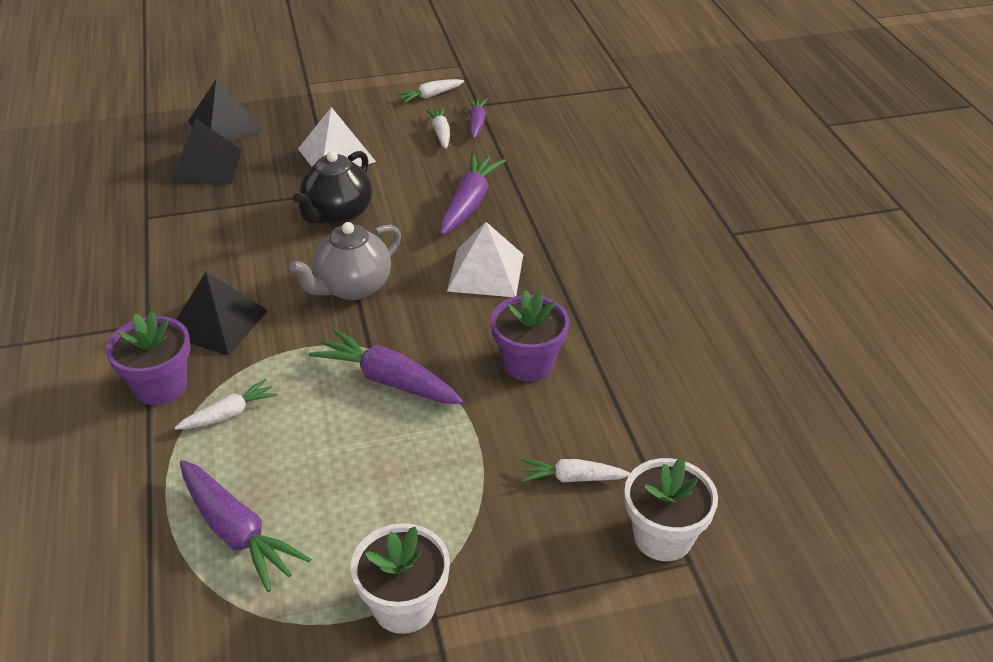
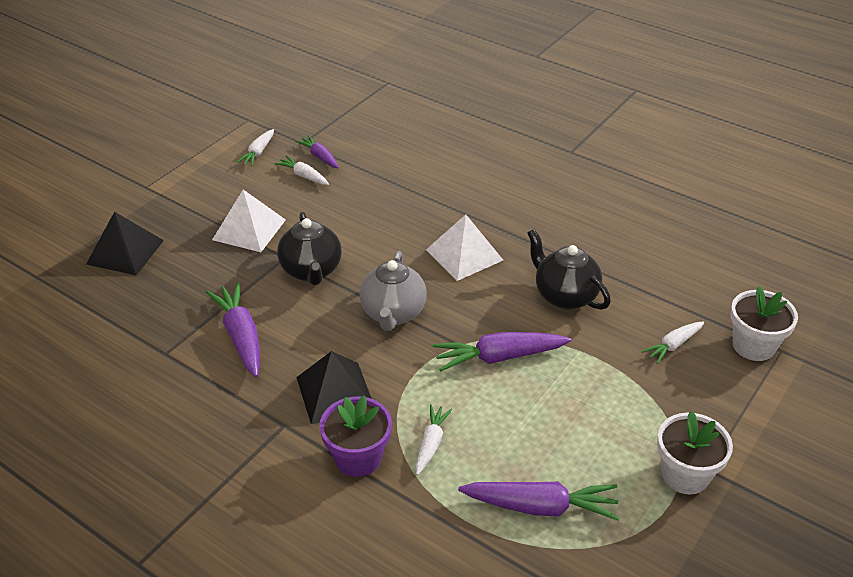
camera: 40 degrees left, 0 degrees up
black pyramid [170,118,242,184] -> none
purple carrot [441,153,506,235] -> purple carrot moved to [206,282,260,377]
purple flower pot [491,290,569,381] -> black teapot [527,229,611,310]

